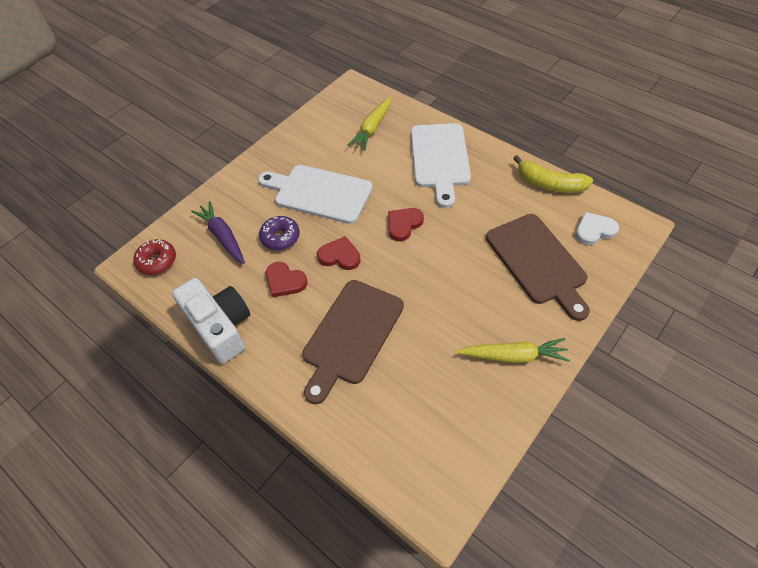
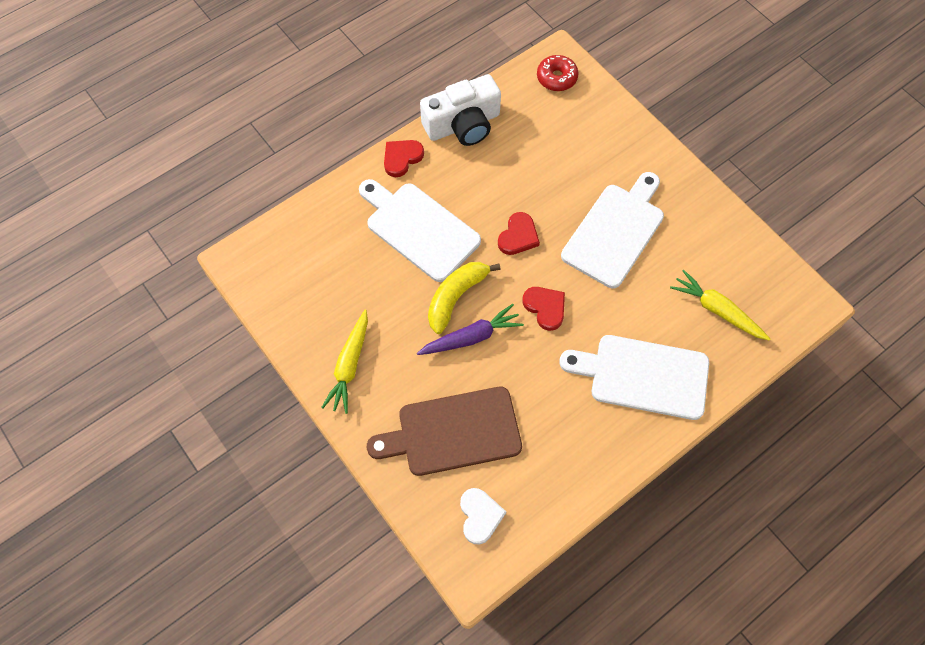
camera: 100 degrees right, 10 degrees up
purple carrot [191,201,245,264] -> purple carrot moved to [417,304,524,355]
purple donut [259,216,300,250] -> none
red heart [266,262,307,297] -> red heart moved to [384,140,424,177]
brown cutting board [302,280,404,404] -> white cutting board [359,179,481,282]
yellow banana [513,155,593,193] -> yellow banana moved to [428,262,501,334]

